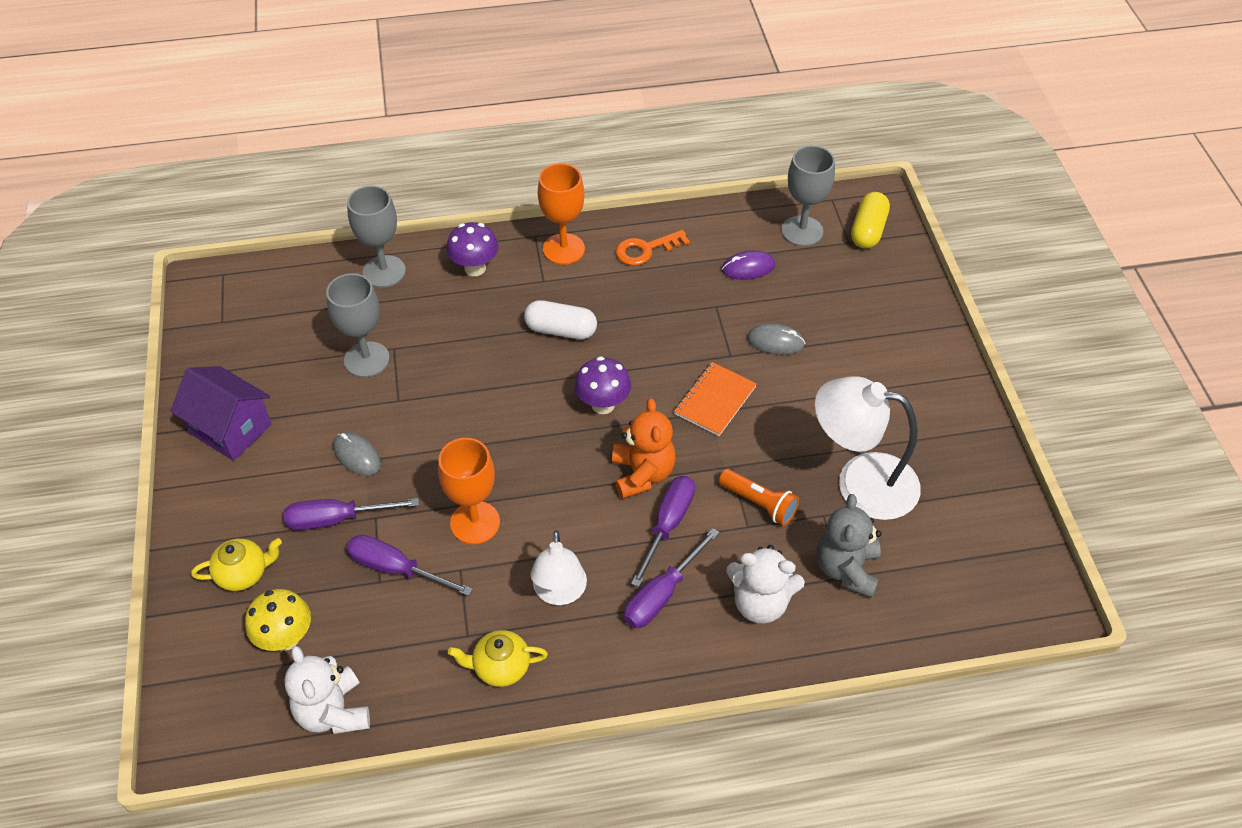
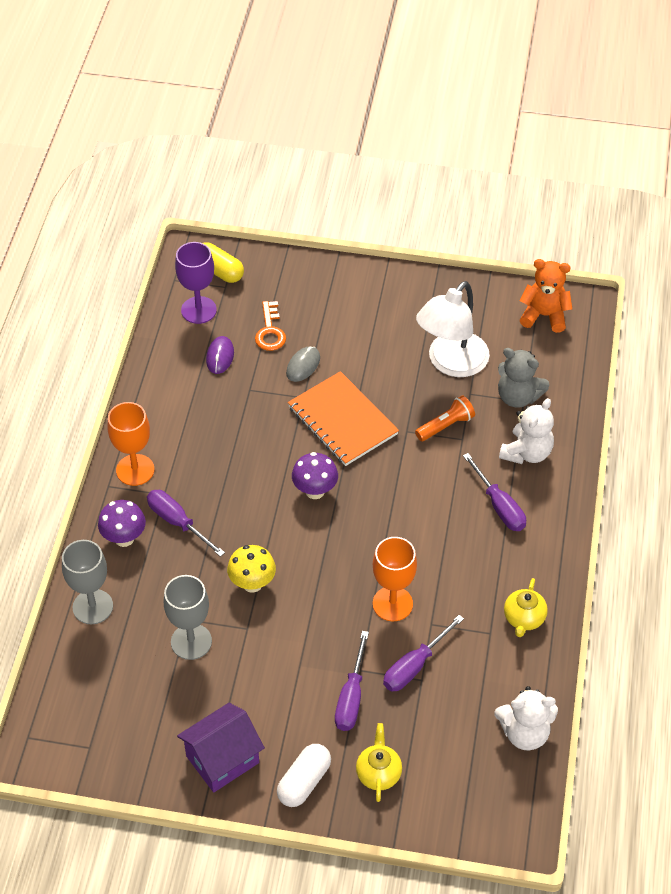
camera: 70 degrees left, 0 degrees up
yellow mushroom [245,589,311,651] -> yellow mushroom moved to [227,545,276,593]
grey mouse [333,432,381,476] -> none
white capsule [524,300,597,340] -> white capsule moved to [277,744,331,807]
white lamp [530,530,587,605] -> none
orange teddy bear [612,398,676,499] -> orange teddy bear moved to [519,259,572,333]
orange key [616,230,690,266] -> orange key moved to [255,301,286,351]
purple screwdriver [631,476,695,587] -> purple screwdriver moved to [147,490,225,557]
orange notebook [674,362,757,436] -> orange notebook [288,371,399,466], size x1.58
grey goblet [782,145,835,246] -> purple goblet [175,242,217,324]

